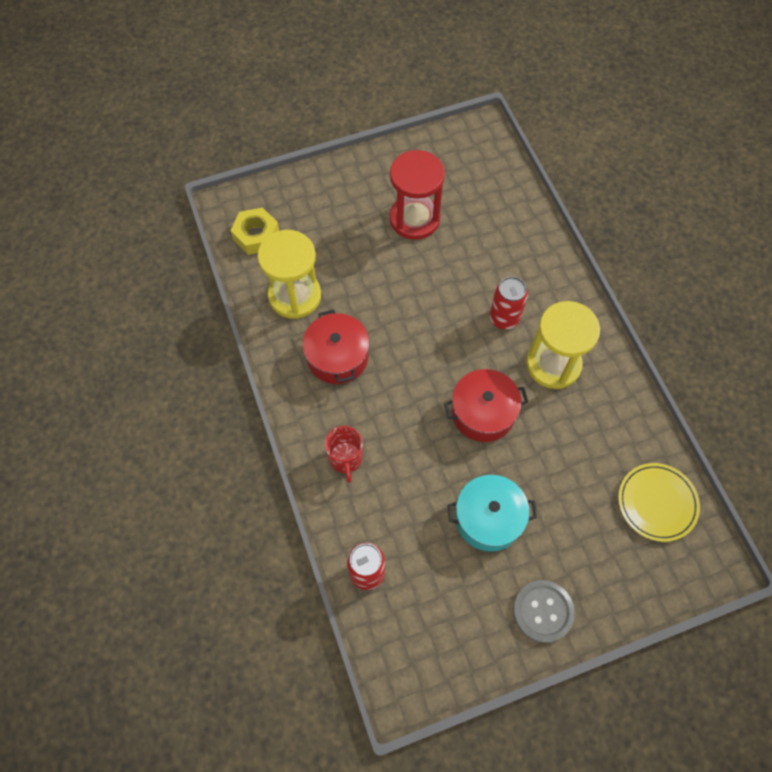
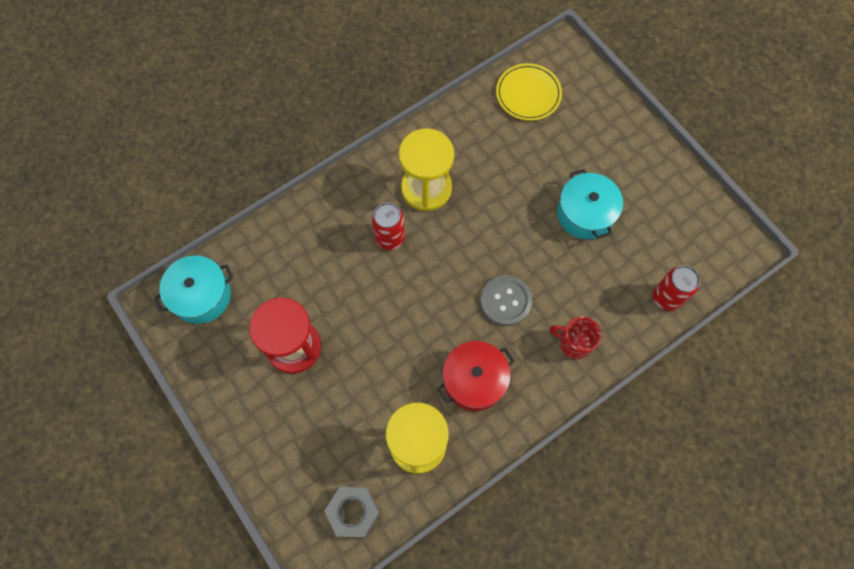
camera: 105 degrees left, 5 degrees up
yellow nut [231,208,279,255] -> grey nut [324,487,380,537]
red mug [325,426,363,483] -> red mug turned 135 degrees counterclockwise [549,317,601,359]
red pot [444,369,528,442] -> none
grey button [513,580,575,643] -> grey button moved to [480,275,532,326]
none -> turquoise pot [154,256,233,324]

